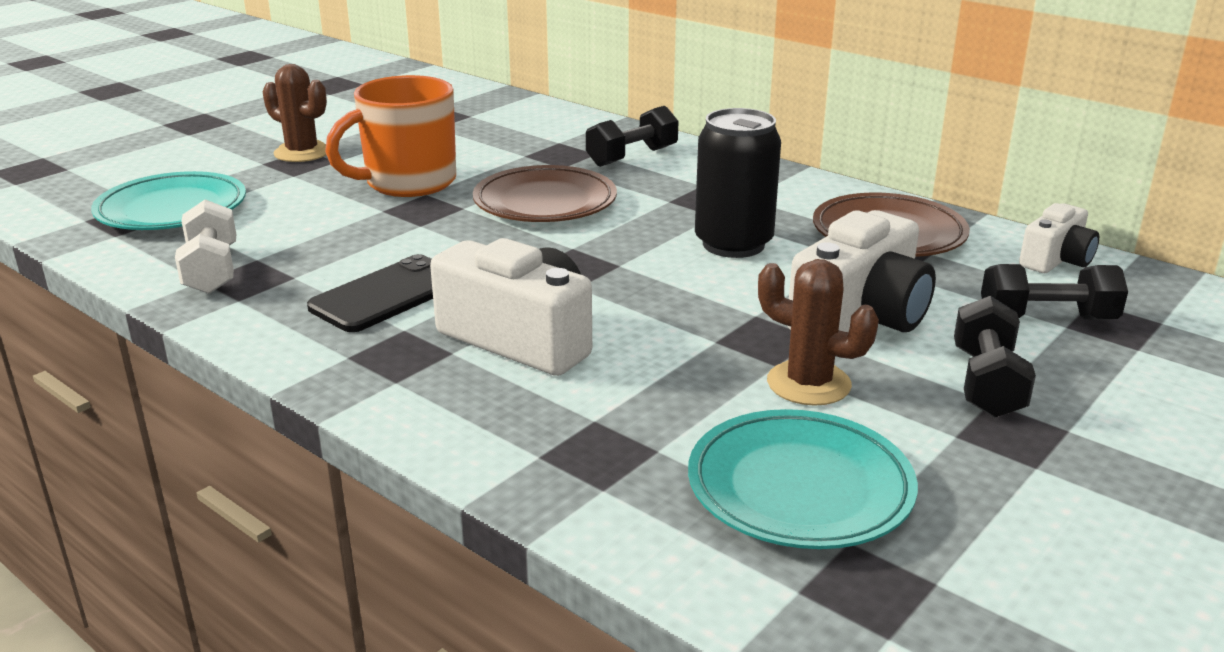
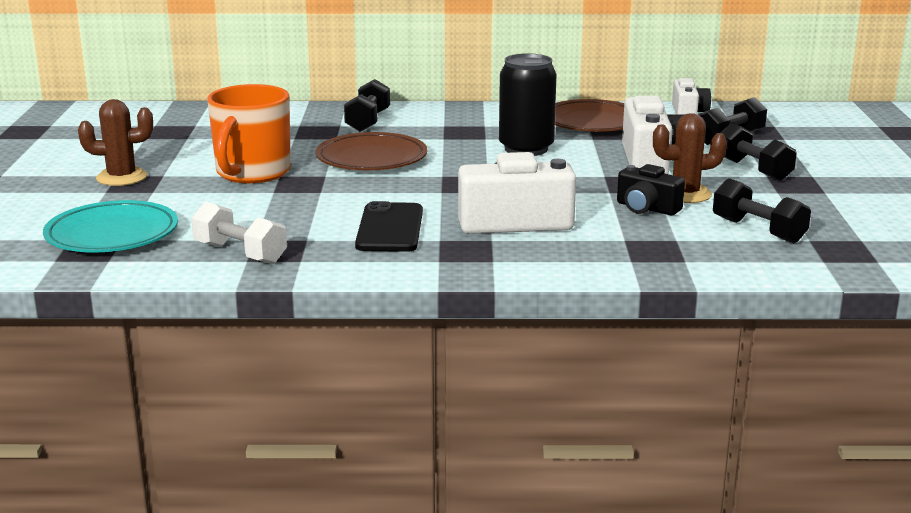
camera: 40 degrees left, 5 degrees down
turquoise plate [688,409,918,549] -> black dumbbell [713,178,811,243]
none -> black camera [617,164,685,215]

